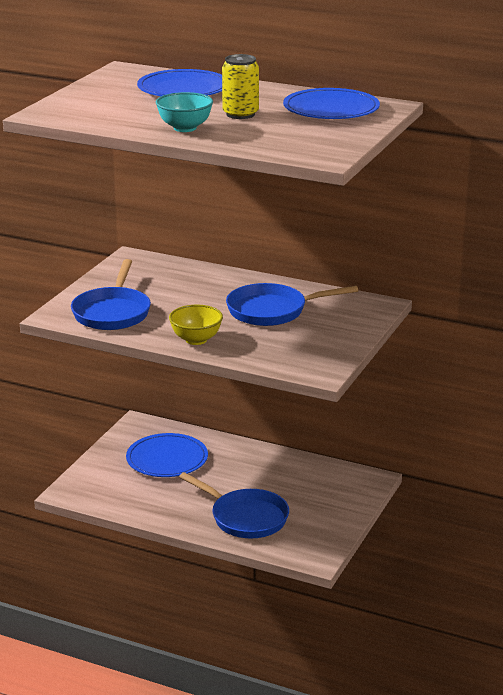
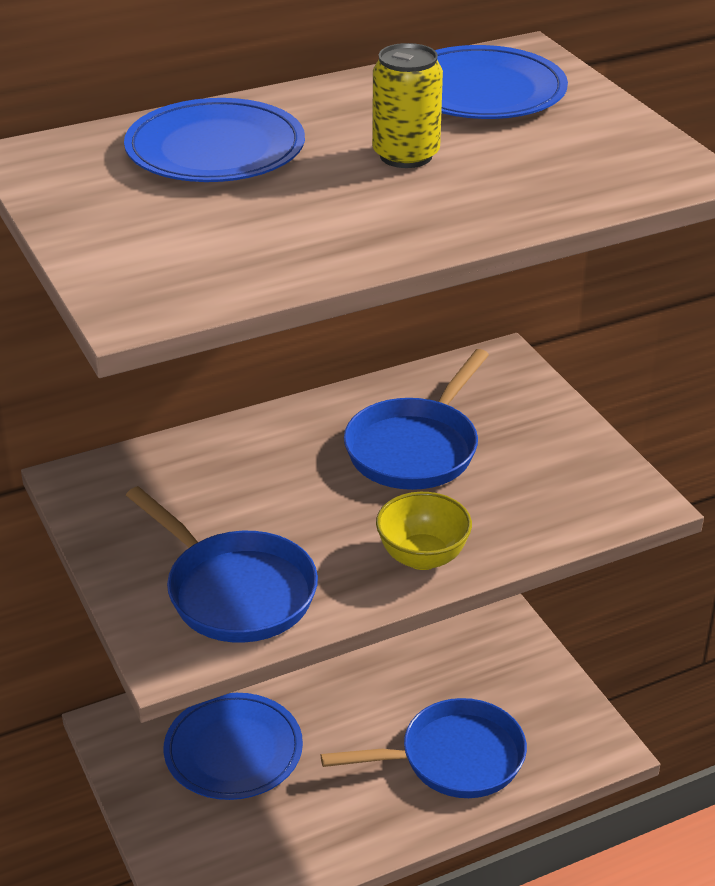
camera: 50 degrees left, 10 degrees up
turquoise bowl [156,92,213,132] -> none

